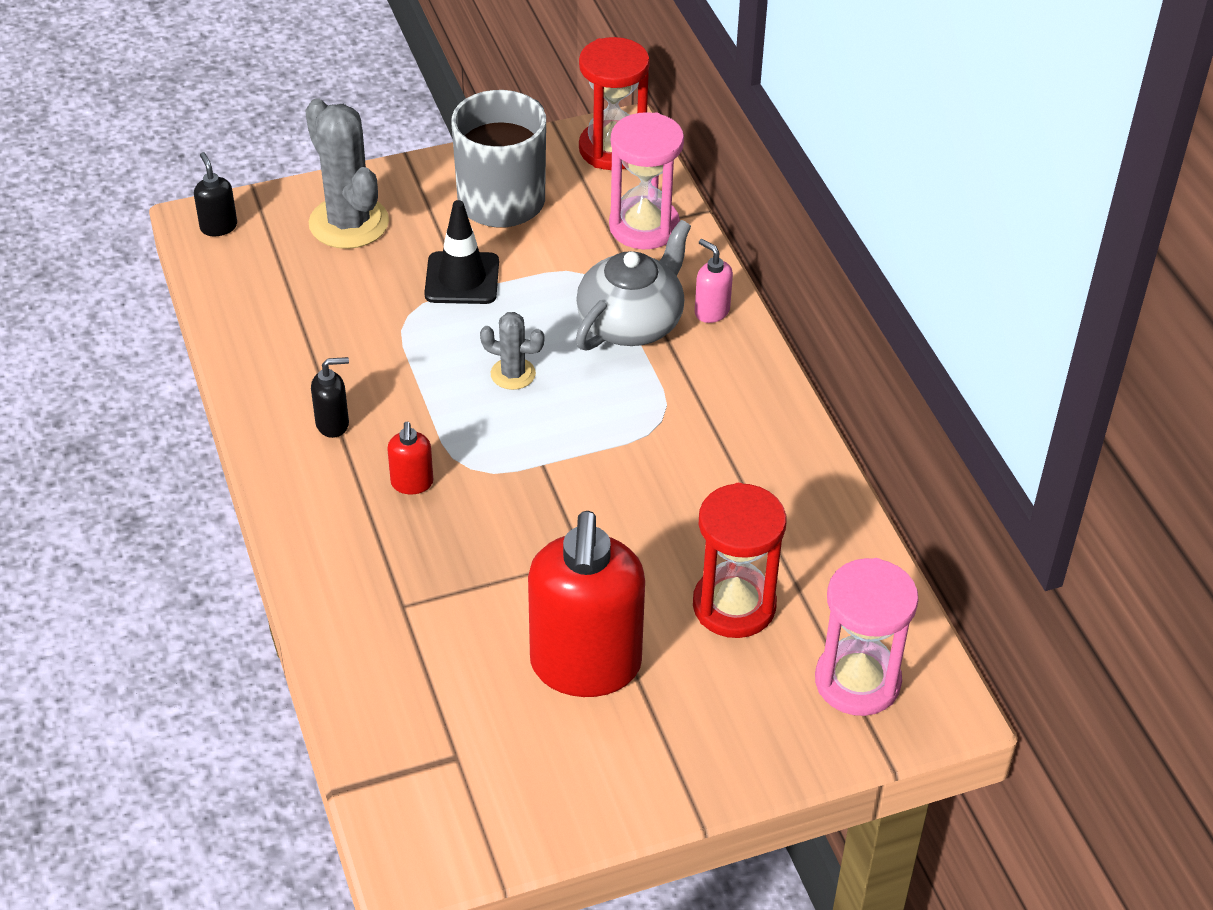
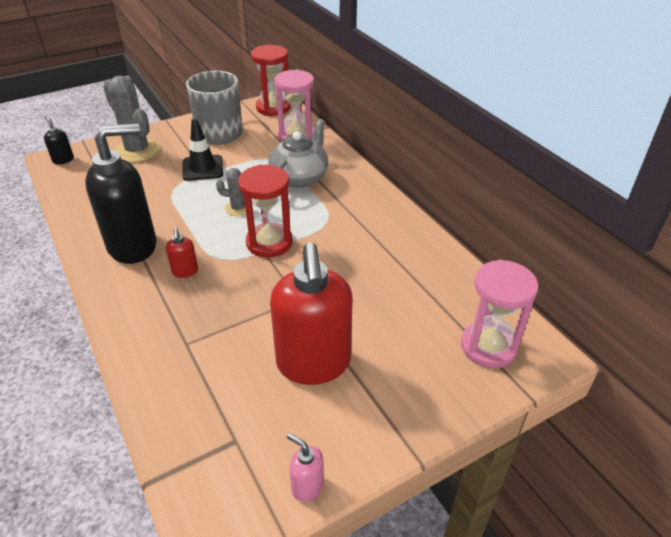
camera: 10 degrees left, 5 degrees down
black soap dispenser [311,357,349,438] -> black soap dispenser [85,123,157,264], size x2.42
red hourglass [693,483,786,638] -> red hourglass moved to [238,165,293,258]
pink soap dispenser [695,239,733,323] -> pink soap dispenser moved to [287,433,324,502]

